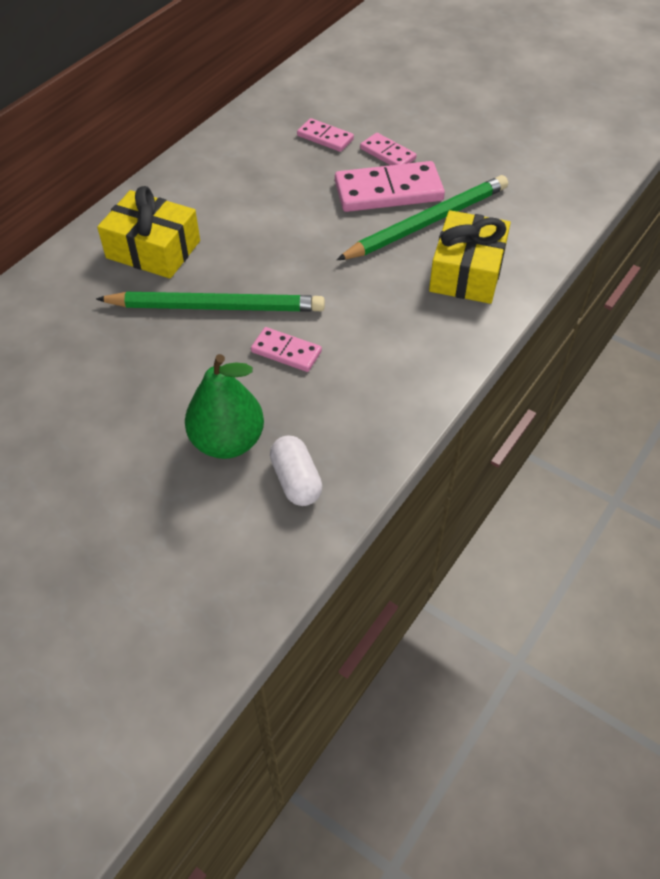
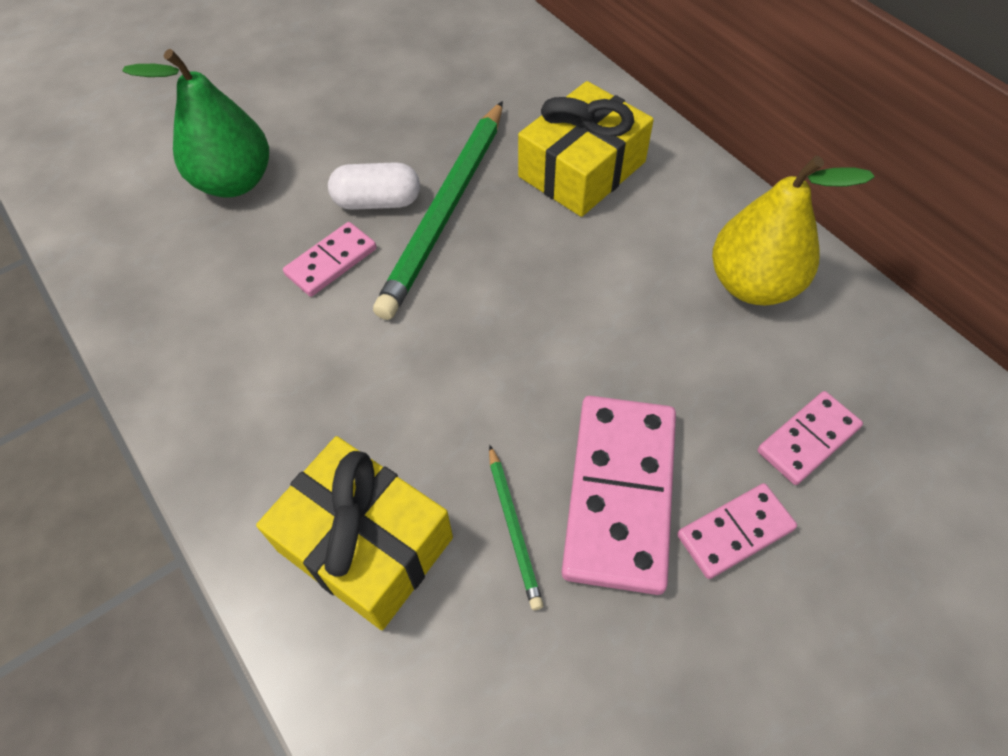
camera: 110 degrees right, 5 degrees up
white capsule [270,436,323,506] -> white capsule moved to [328,162,420,210]
green pencil [337,175,508,260] -> green pencil [489,445,543,610], size x0.45
none -> yellow pear [712,156,875,305]

